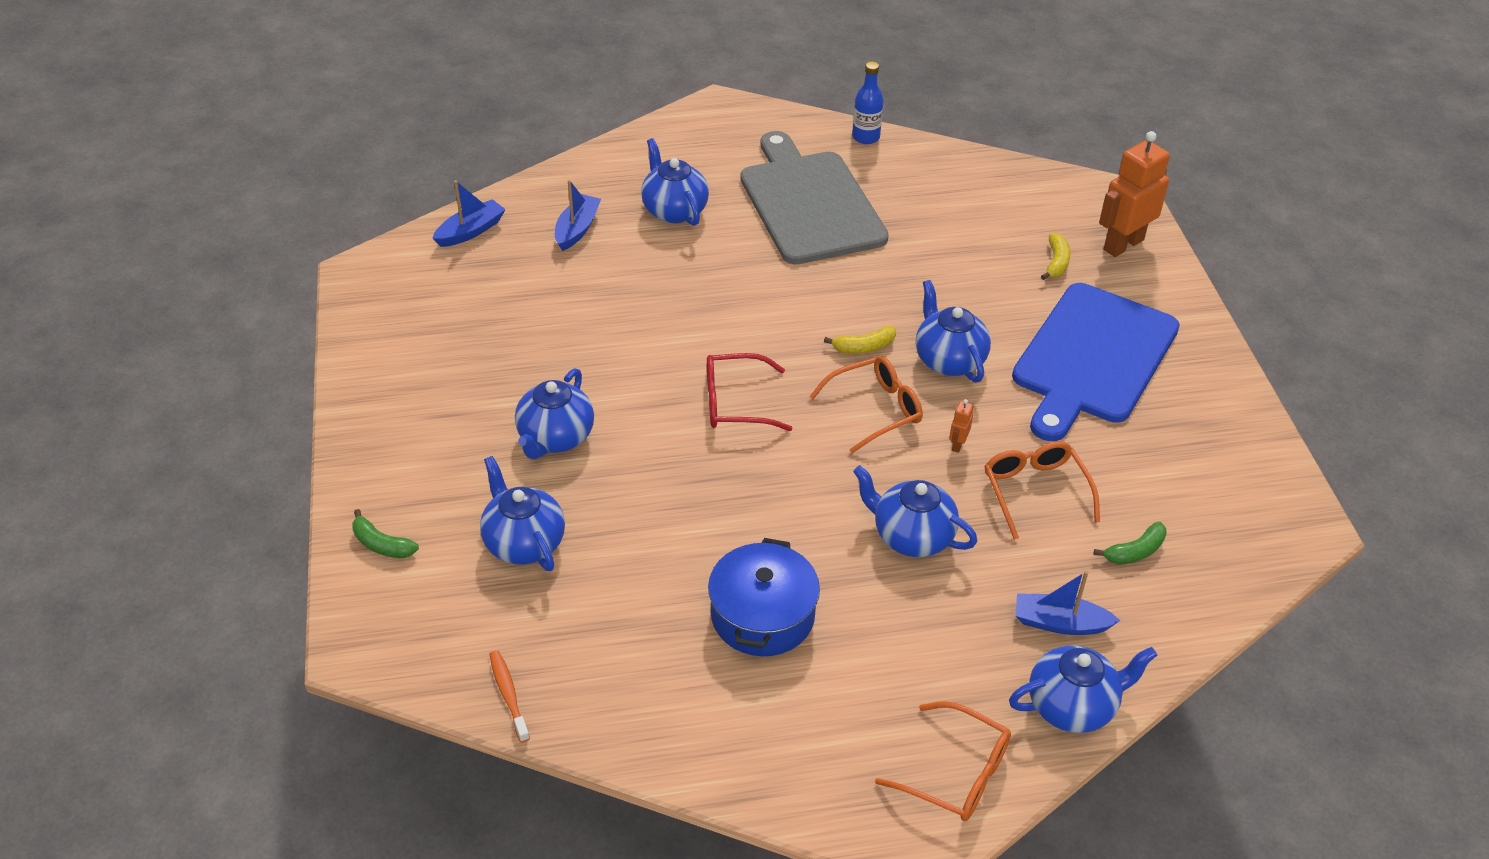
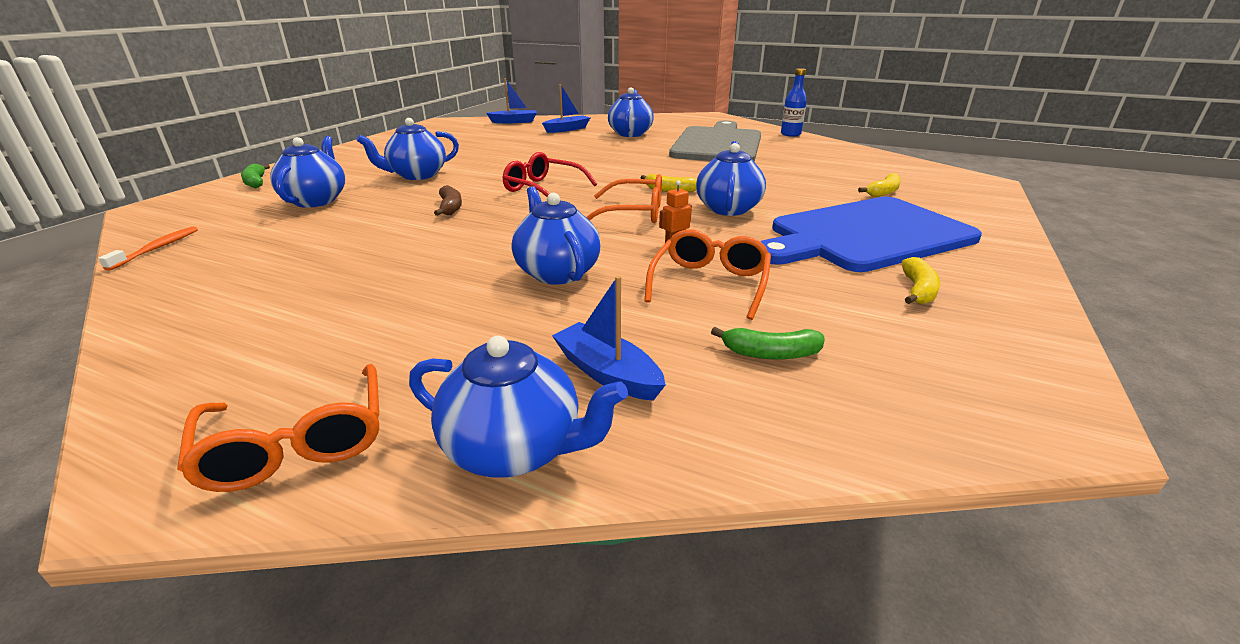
camera: 35 degrees right, 15 degrees down
blue pot [708,538,820,656] -> none
orange robot [1099,131,1170,257] -> none
none -> brown banana [434,185,462,216]
none -> yellow banana [901,257,941,304]

